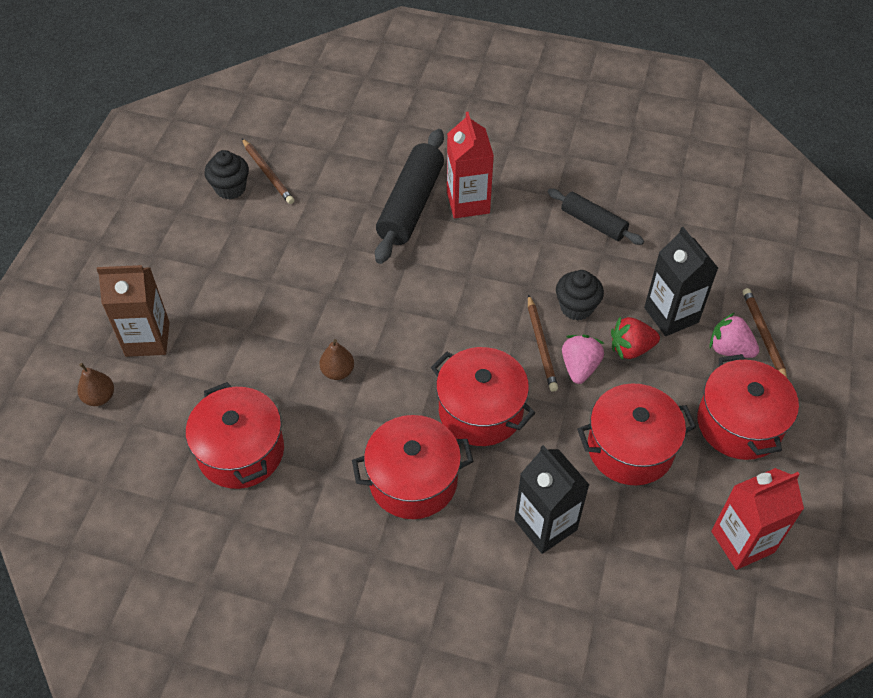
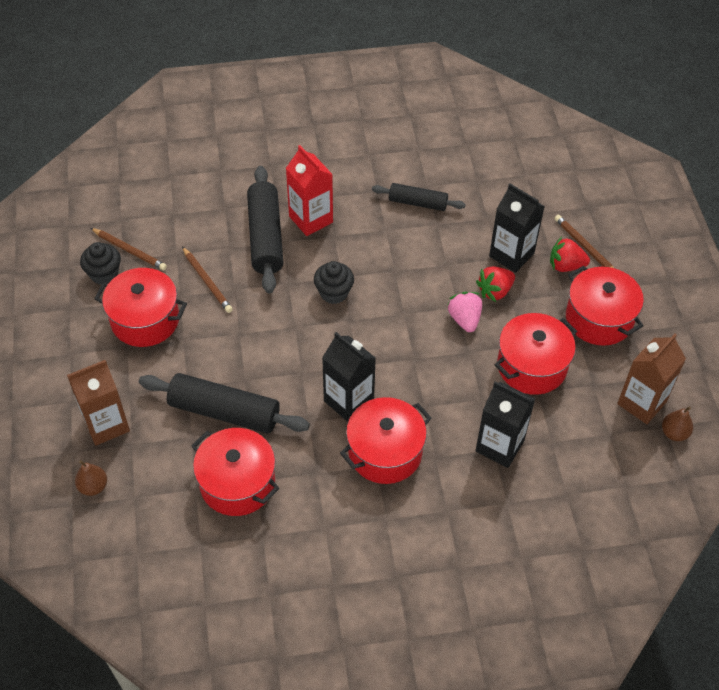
camera: 25 degrees left, 0 degrees up
brown pear [319,339,354,380] -> brown pear moved to [662,407,693,441]
red pot [431,347,535,446] -> red pot moved to [94,268,187,347]
brown pencil [528,294,558,392] -> brown pencil moved to [182,247,233,313]
black cupcake [556,270,604,321] -> black cupcake moved to [314,261,354,304]
pink strawberry [710,313,759,358] -> red strawberry [550,237,590,272]
red carton [711,468,804,570] -> brown carton [617,334,686,424]
none -> black rolling pin [139,373,310,434]
none -> black carton [322,332,376,422]

